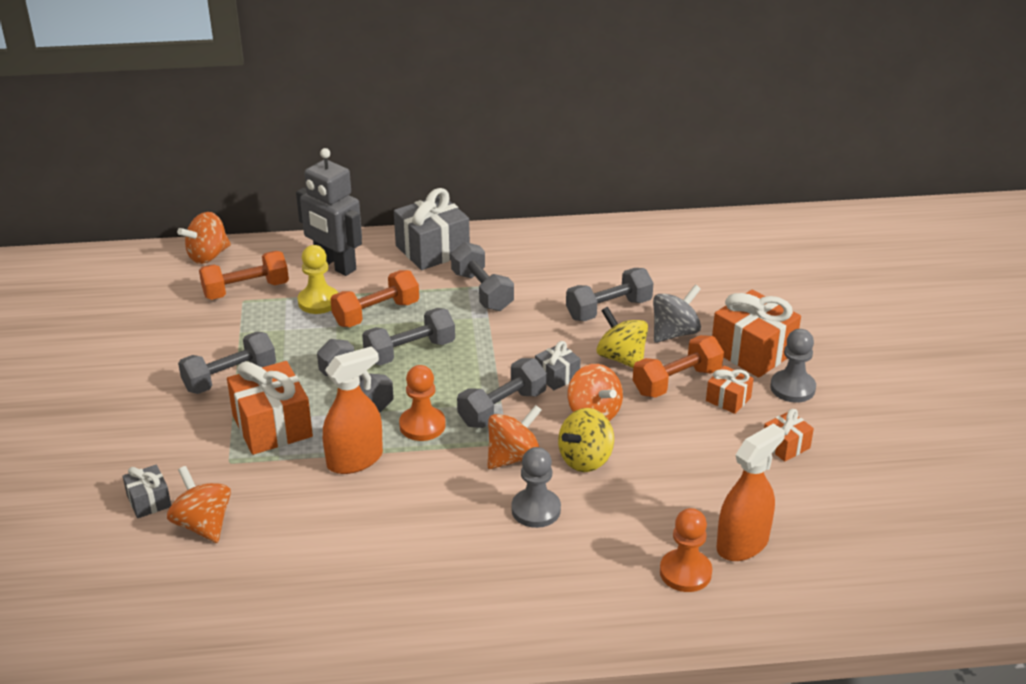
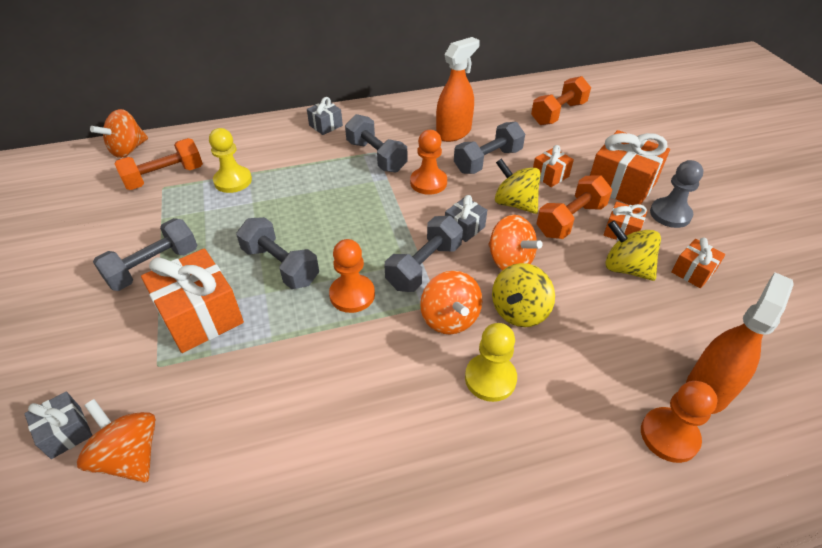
camera: 10 degrees left, 10 degrees up
grey robot [296,148,362,276] -> none
orange spray bottle [323,346,383,474] -> orange spray bottle moved to [436,37,480,142]
orange dumbbell [330,270,419,327] -> orange dumbbell moved to [531,76,591,125]
grey dumbbell [362,308,455,365] -> none
grey gift [394,188,470,270] -> grey gift [307,97,343,135], size x0.52
orange spinning top [487,405,542,469] -> orange spinning top turned 120 degrees clockwise [420,271,482,334]
grey pawn [511,447,561,528] -> yellow pawn [465,323,517,402]
grey spinning top [653,285,701,343] -> orange gift [533,145,574,187]
none -> orange pawn [410,130,447,195]
none -> yellow spinning top [605,220,661,281]

